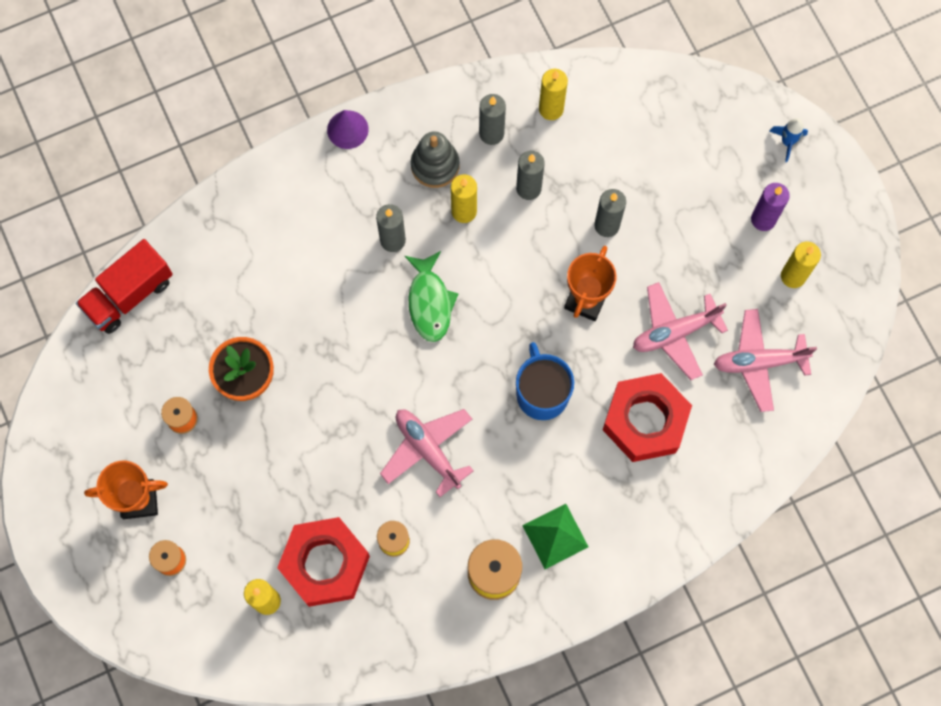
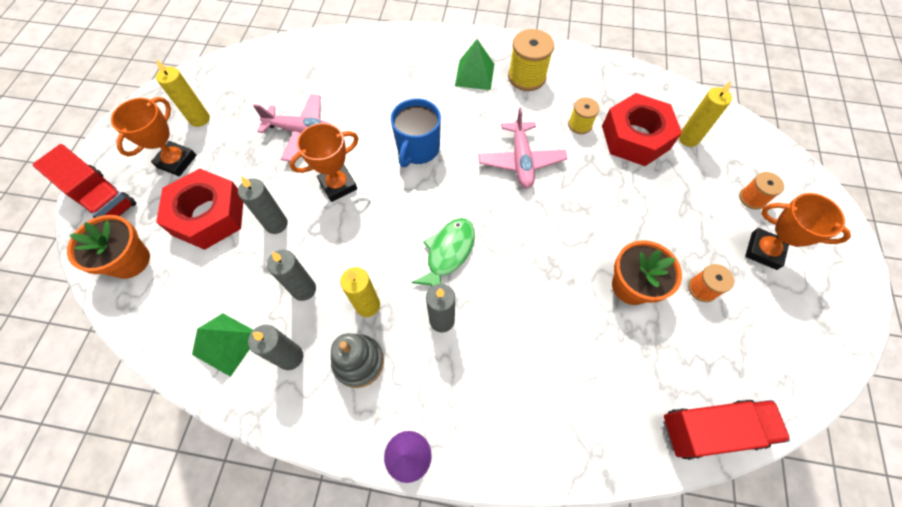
camera: 145 degrees left, 10 degrees down
yellow candle [539,69,568,120] -> green pyramid [192,313,253,377]
red nut [603,373,692,462] -> red nut moved to [156,168,243,250]
pink plane [714,309,817,412] -> none
purple candle [751,183,790,231] -> orange trophy [111,97,197,176]
blue rocket [769,118,808,162] -> red truck [32,144,137,218]
none -> orange flower pot [67,215,150,279]

